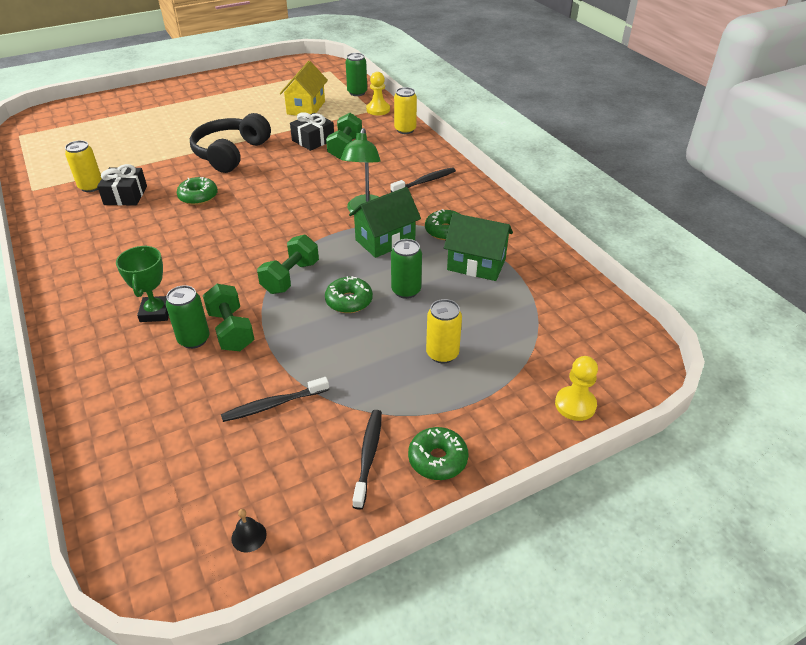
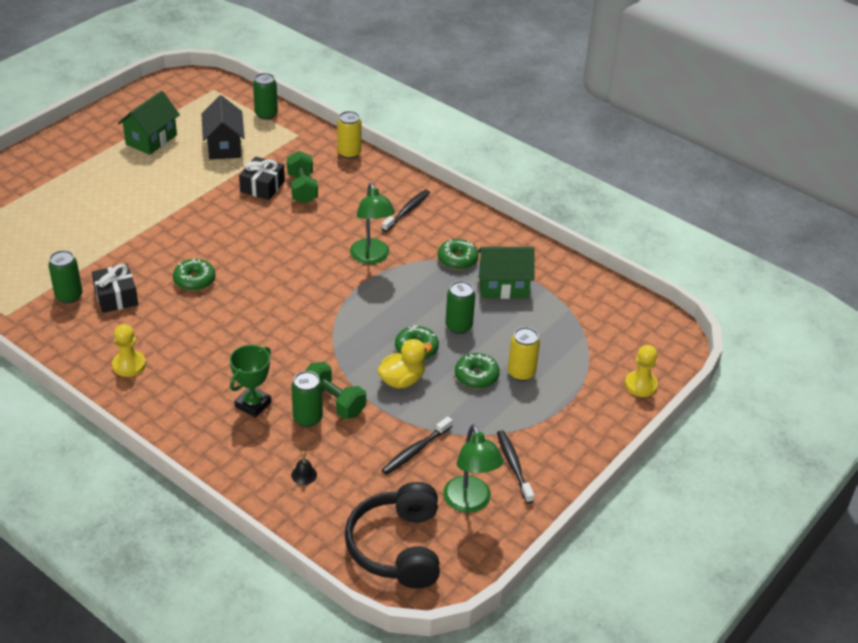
camera: 25 degrees left, 0 degrees up
yellow can [65,140,102,192] -> green can [48,250,82,303]
green trophy [116,245,169,322] -> green trophy turned 60 degrees clockwise [230,345,271,418]
black headphones [190,113,271,173] -> black headphones moved to [345,482,440,589]
black bell [231,509,267,552] -> black bell moved to [291,451,317,485]
green dumbbell [257,235,319,294] -> none
yellow house [280,61,328,116] -> black house [201,95,245,160]
green house [349,187,421,258] -> green house moved to [118,91,180,155]
yellow pawn [366,72,390,115] -> yellow pawn moved to [112,324,146,377]
green donut [408,427,468,480] -> green donut moved to [455,353,500,389]
none -> yellow duck [377,339,432,388]
none -> green lamp [443,424,504,513]

